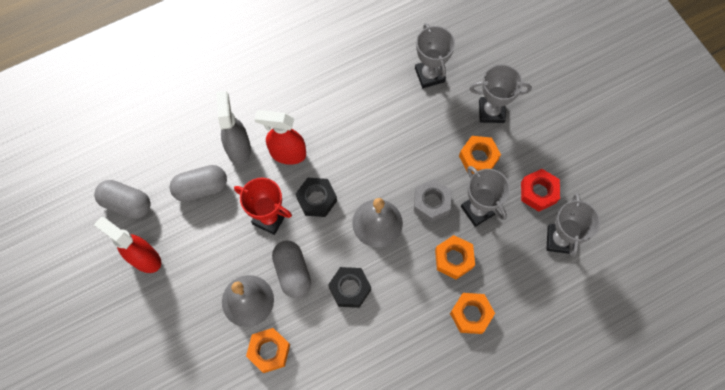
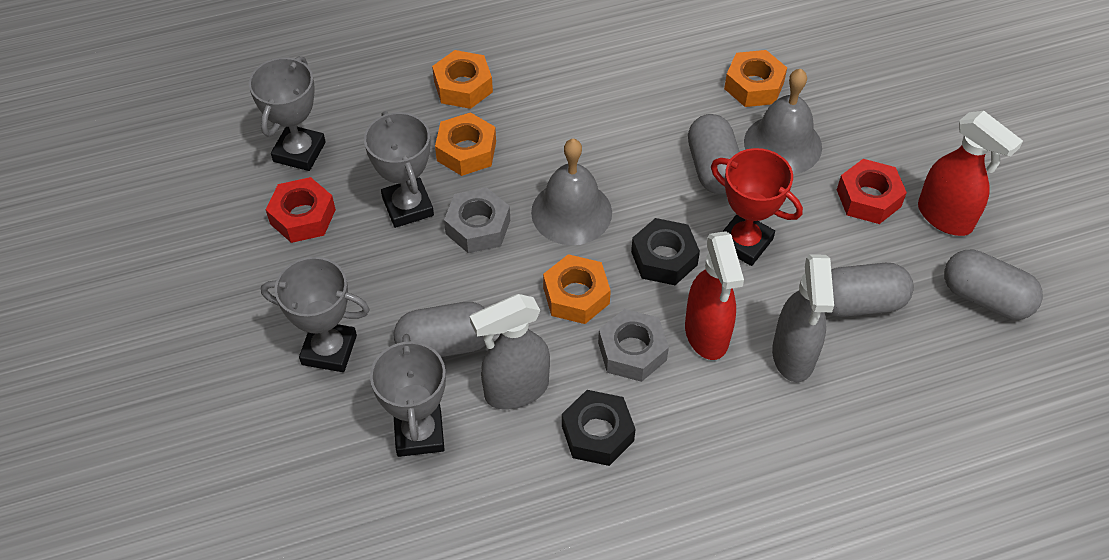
camera: 170 degrees left, 15 degrees down
red spray bottle [254,110,306,165] -> red spray bottle turned 60 degrees clockwise [685,231,744,360]
black nut [328,267,371,308] -> black nut moved to [562,390,636,466]
orange nut [459,136,501,174] -> orange nut moved to [543,254,611,324]
none -> grey capsule [394,302,485,357]
none -> grey spray bottle [470,294,550,410]
none -> grey nut [598,309,669,382]
none -> red nut [837,159,907,224]

